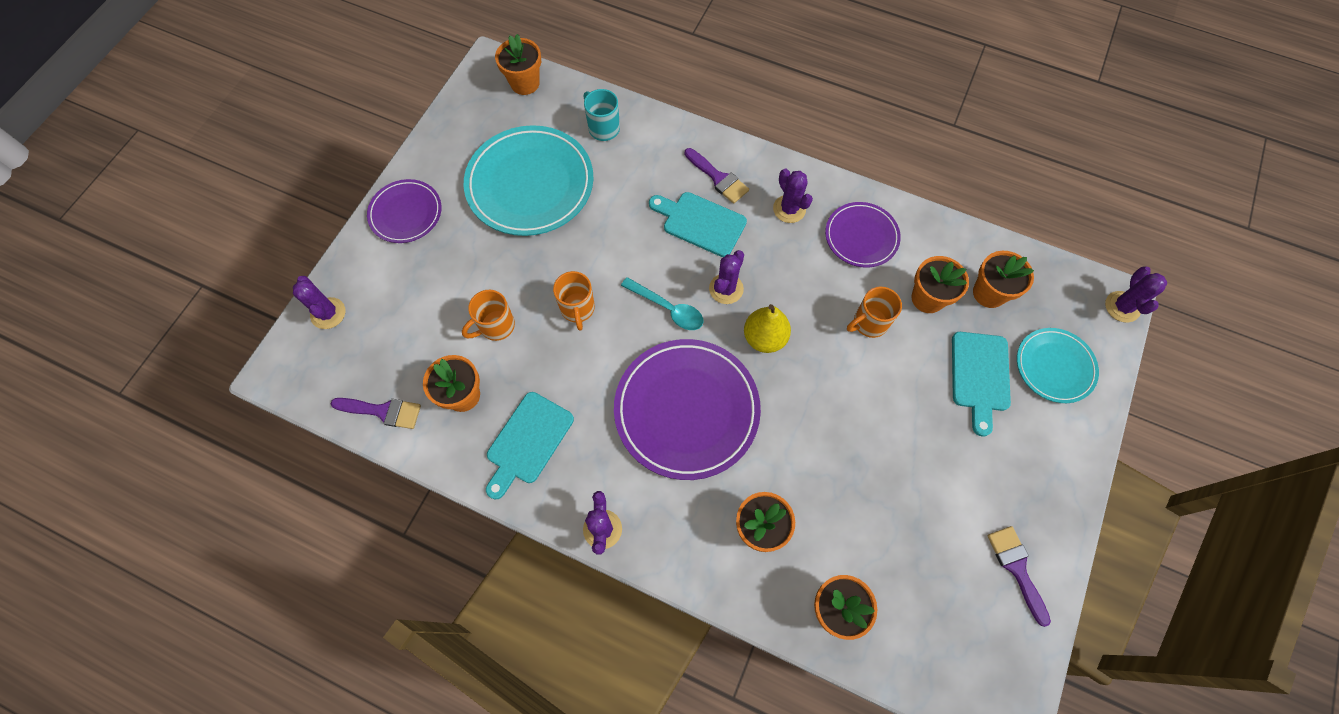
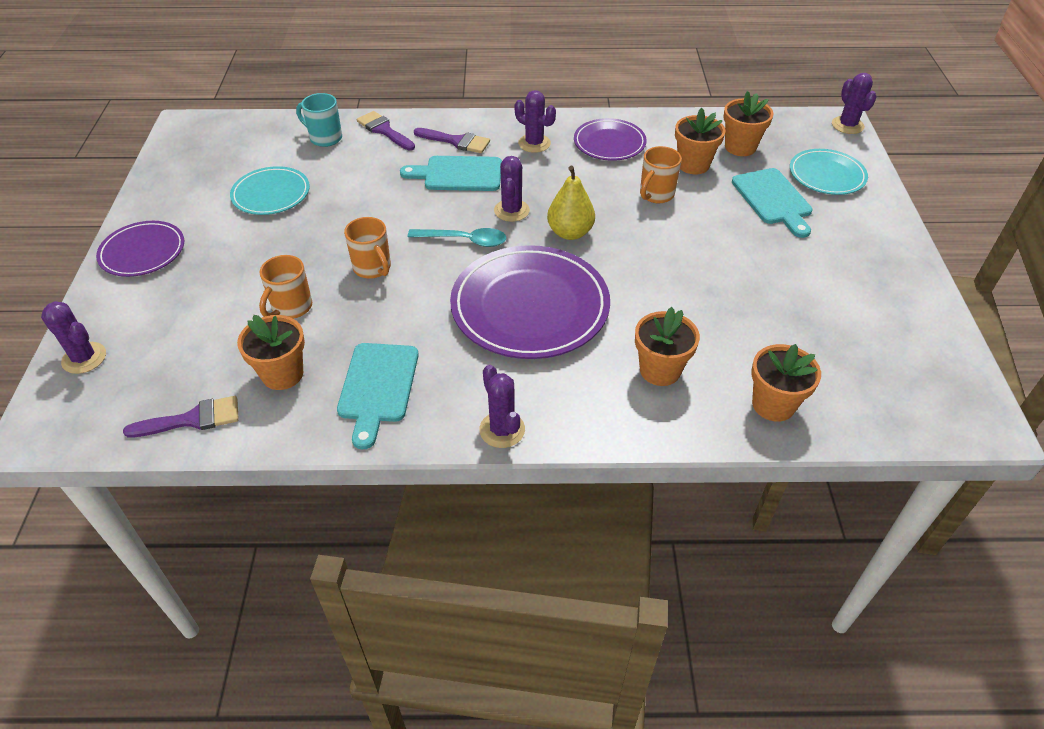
camera: 25 degrees left, 20 degrees down
turquoise plate [464,125,594,236] -> turquoise plate [230,166,310,215], size x0.56
orange flower pot [495,34,541,95] -> none
purple brush [987,526,1051,627] -> purple brush moved to [357,111,415,150]

